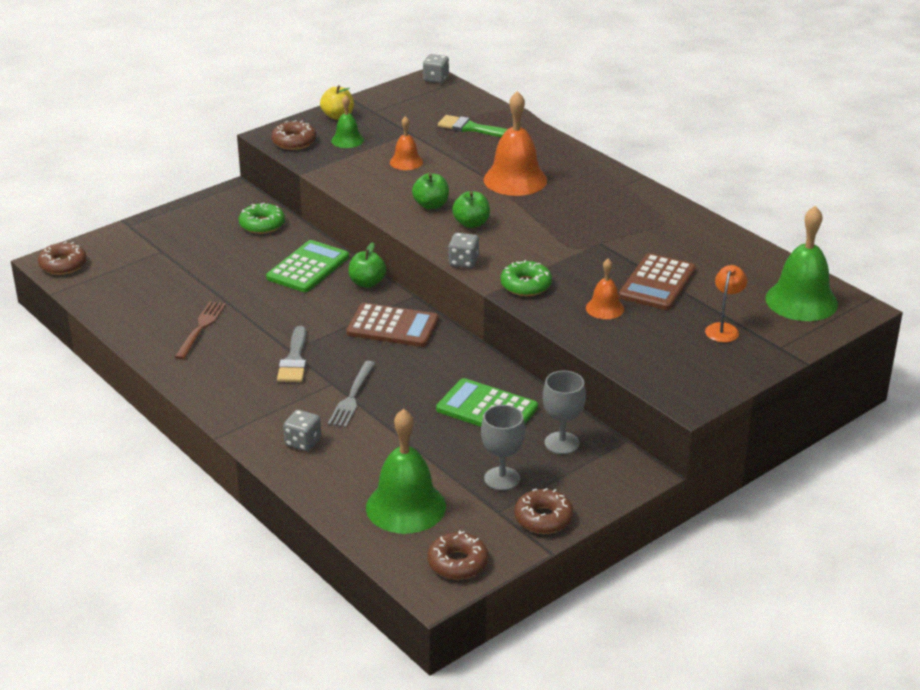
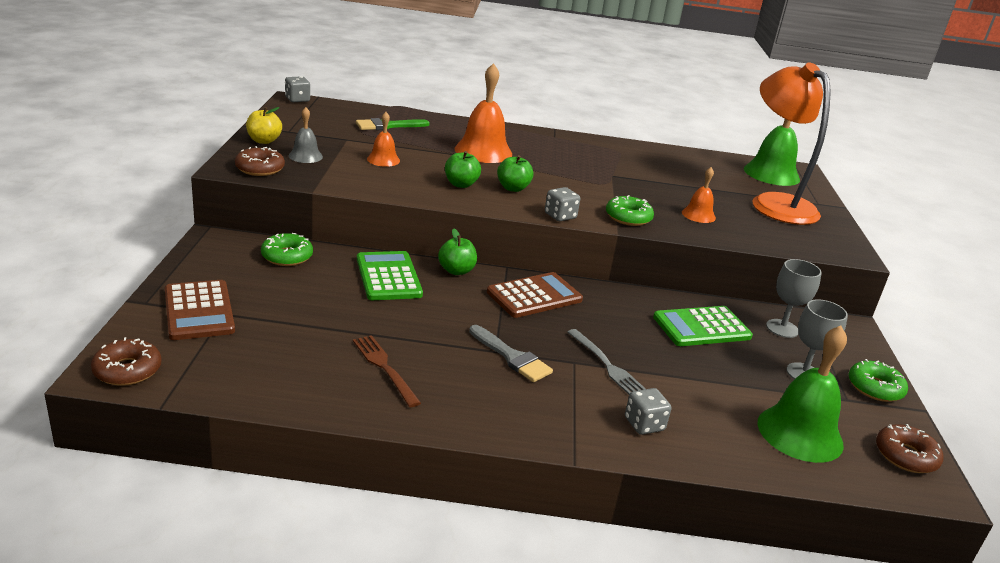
camera: 50 degrees left, 5 degrees down
green bell [331,95,364,148] -> grey bell [289,107,323,163]
brown donut [514,488,574,534] -> green donut [848,359,908,402]
brown calculator [619,253,696,310] -> brown calculator moved to [165,280,235,340]
orange lamp [705,265,747,342] -> orange lamp [752,63,831,225], size x2.39

